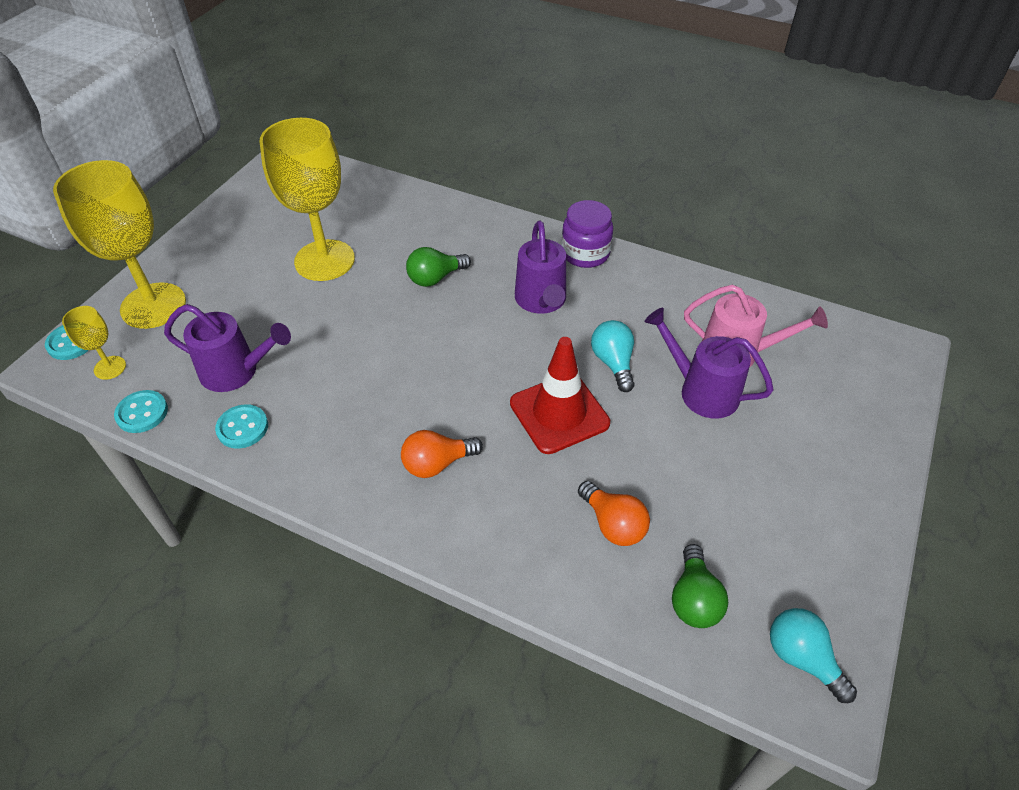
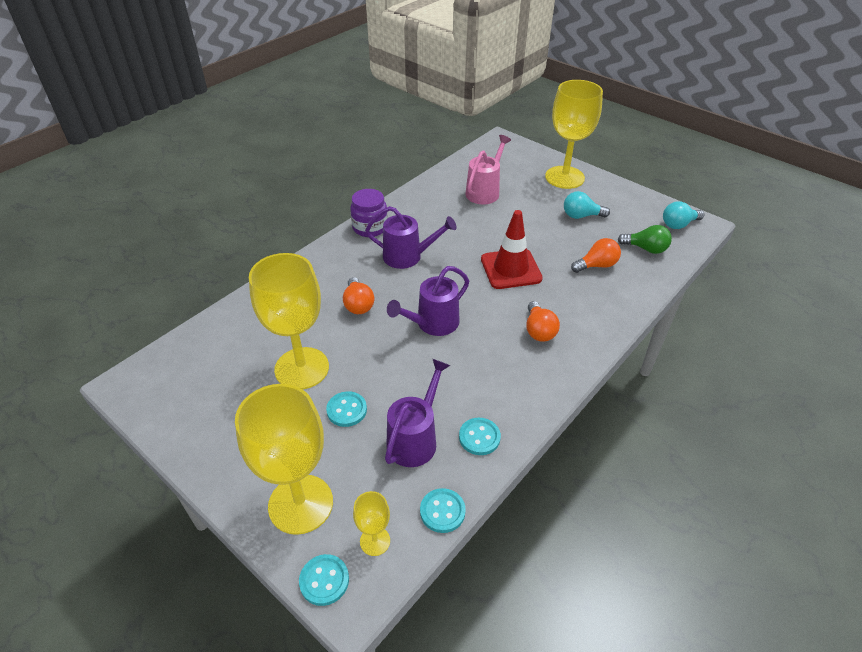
camera: 75 degrees left, 5 degrees down
green light bulb [406,247,471,287] -> orange light bulb [343,277,374,314]
turquoise light bulb [591,320,635,392] -> turquoise light bulb moved to [564,191,610,219]
purple watering can [645,308,774,419] -> purple watering can moved to [387,266,469,336]
none -> turquoise button [326,391,367,427]
none -> yellow goblet [545,80,603,189]

